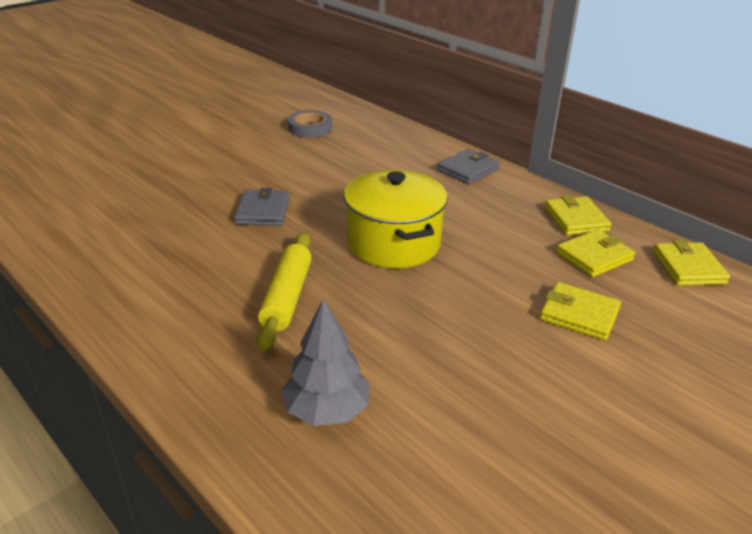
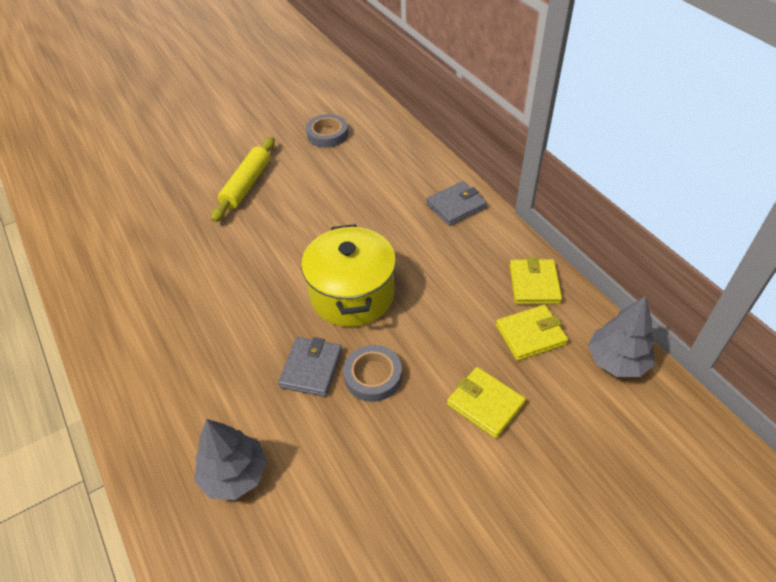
camera: 15 degrees right, 15 degrees up
grey wallet [234,188,289,226] -> grey wallet moved to [278,337,342,397]
yellow rolling pin [257,232,312,351] -> yellow rolling pin moved to [211,137,275,222]
yellow wallet [653,240,730,286] -> grey tree [588,296,655,377]
none -> grey tape [343,345,402,402]

